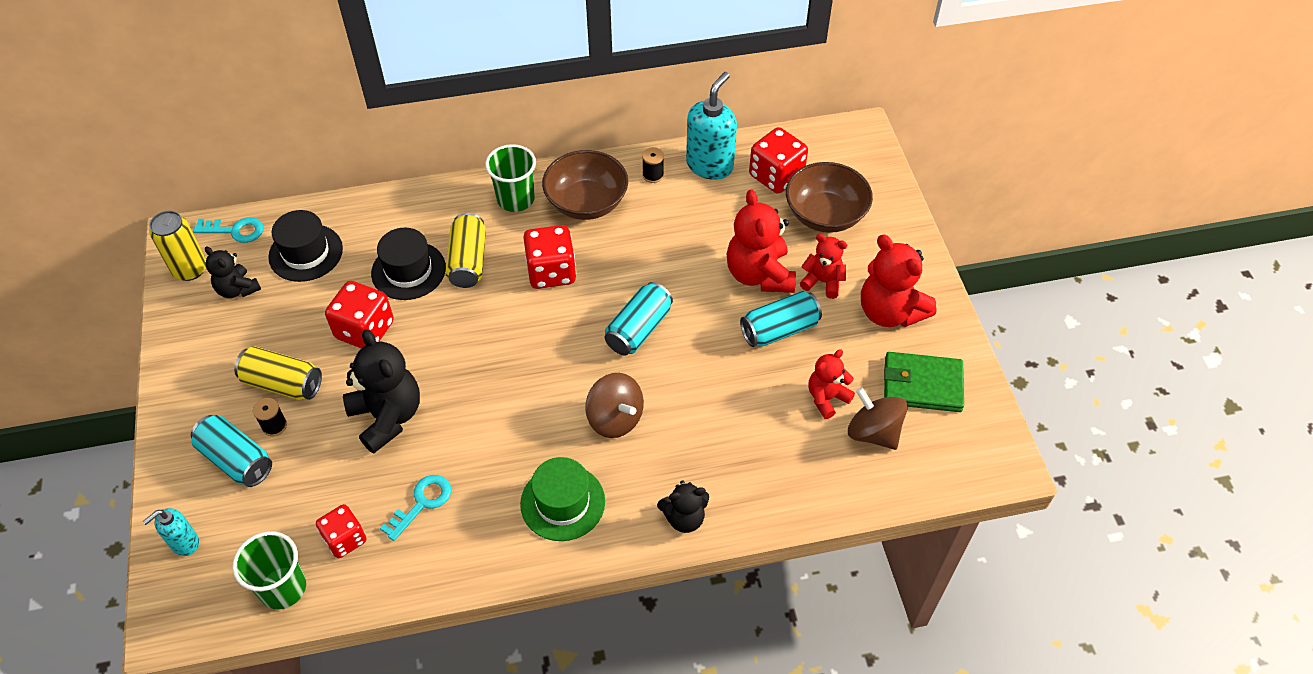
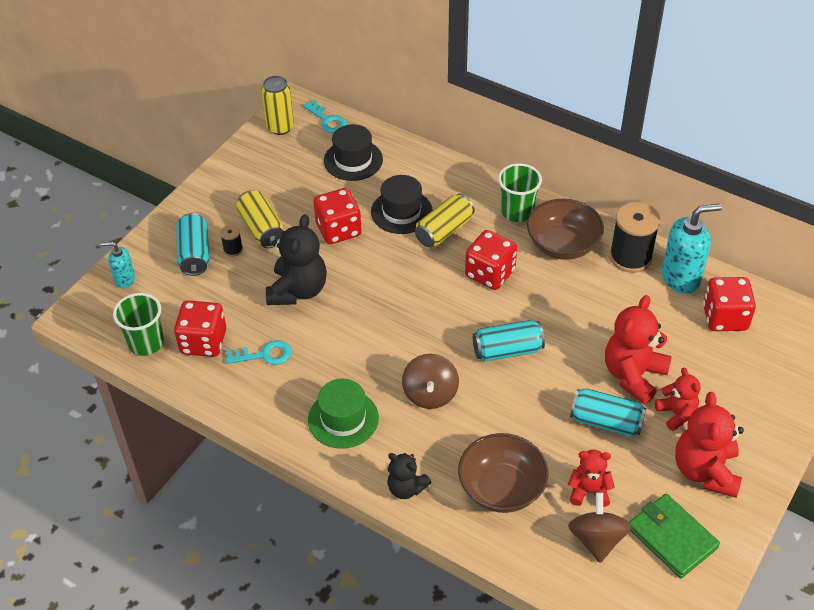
camera: 45 degrees right, 5 degrees down
black teddy bear [205,246,261,298] -> none
red dice [316,504,367,558] -> red dice [174,300,226,357], size x1.51
black spool [642,147,664,183] -> black spool [610,202,660,273], size x2.16
brown bowl [786,162,873,233] -> brown bowl moved to [458,433,548,513]

